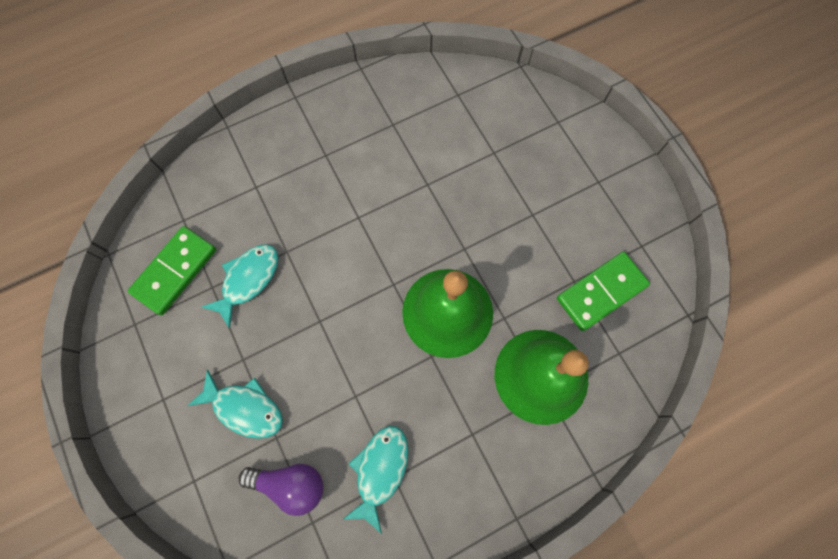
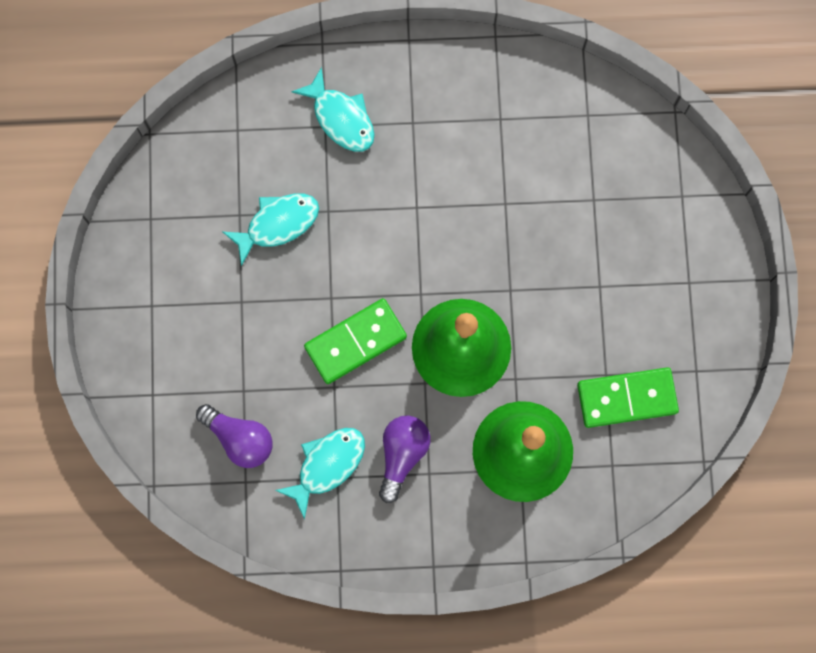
camera: 25 degrees right, 5 degrees up
green domino [128,226,216,315] -> green domino moved to [304,298,407,384]
turquoise fish [187,370,283,439] -> turquoise fish moved to [291,67,374,152]
none -> purple light bulb [379,415,430,503]

